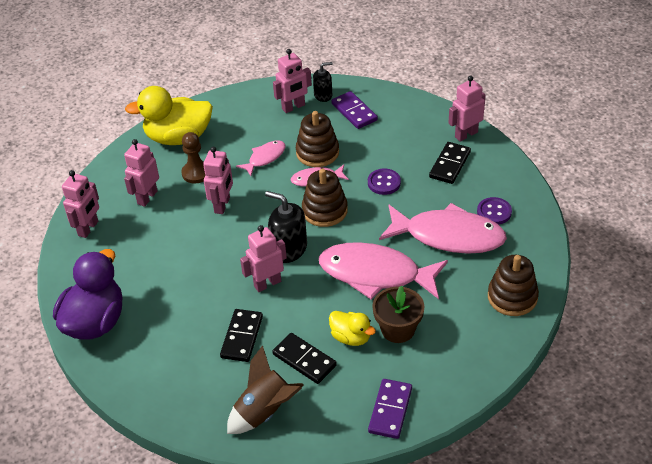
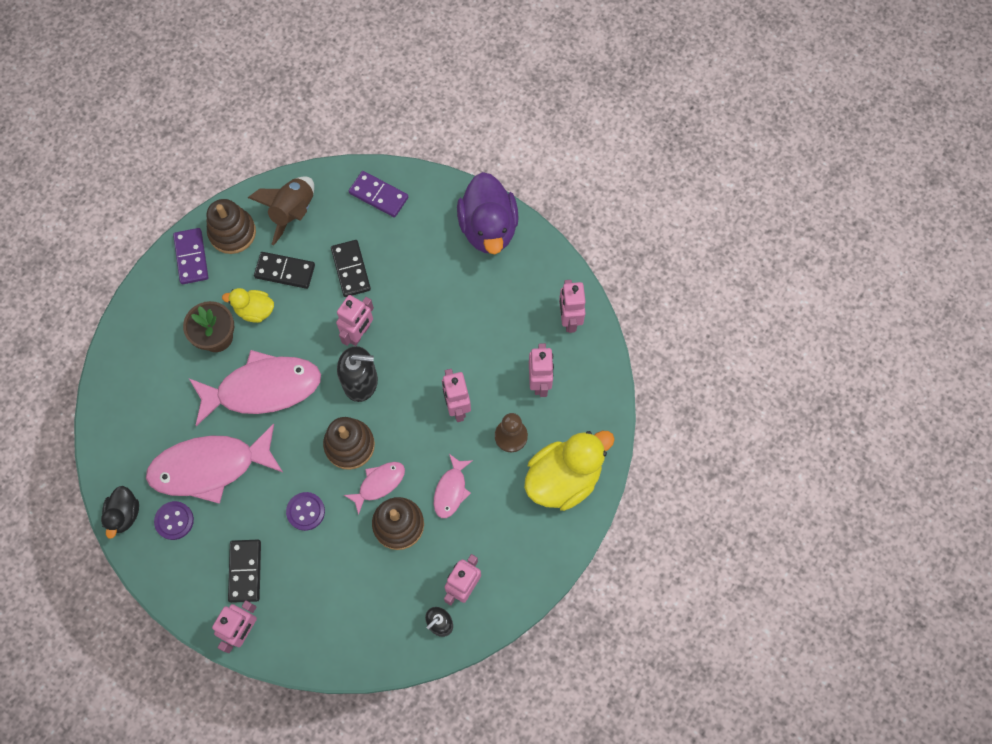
camera: 150 degrees right, 25 degrees up
purple domino [331,91,378,129] -> purple domino moved to [349,171,408,217]
brown stacking toy [488,255,539,316] -> brown stacking toy moved to [206,199,256,254]
none -> black duck [101,486,139,539]

